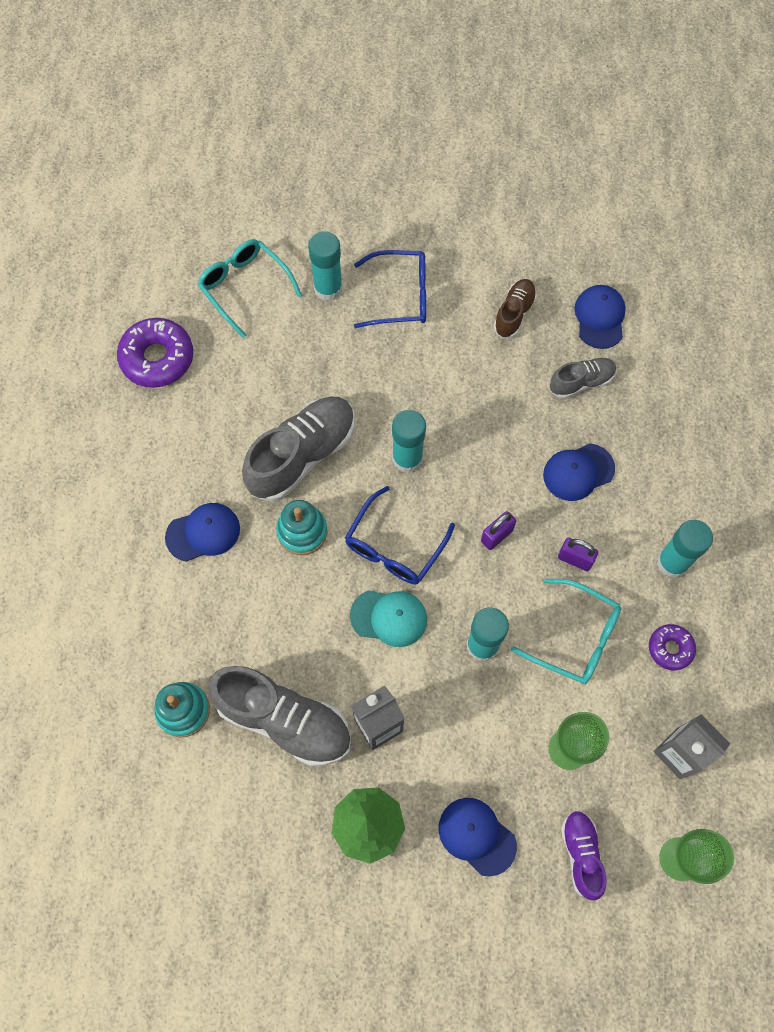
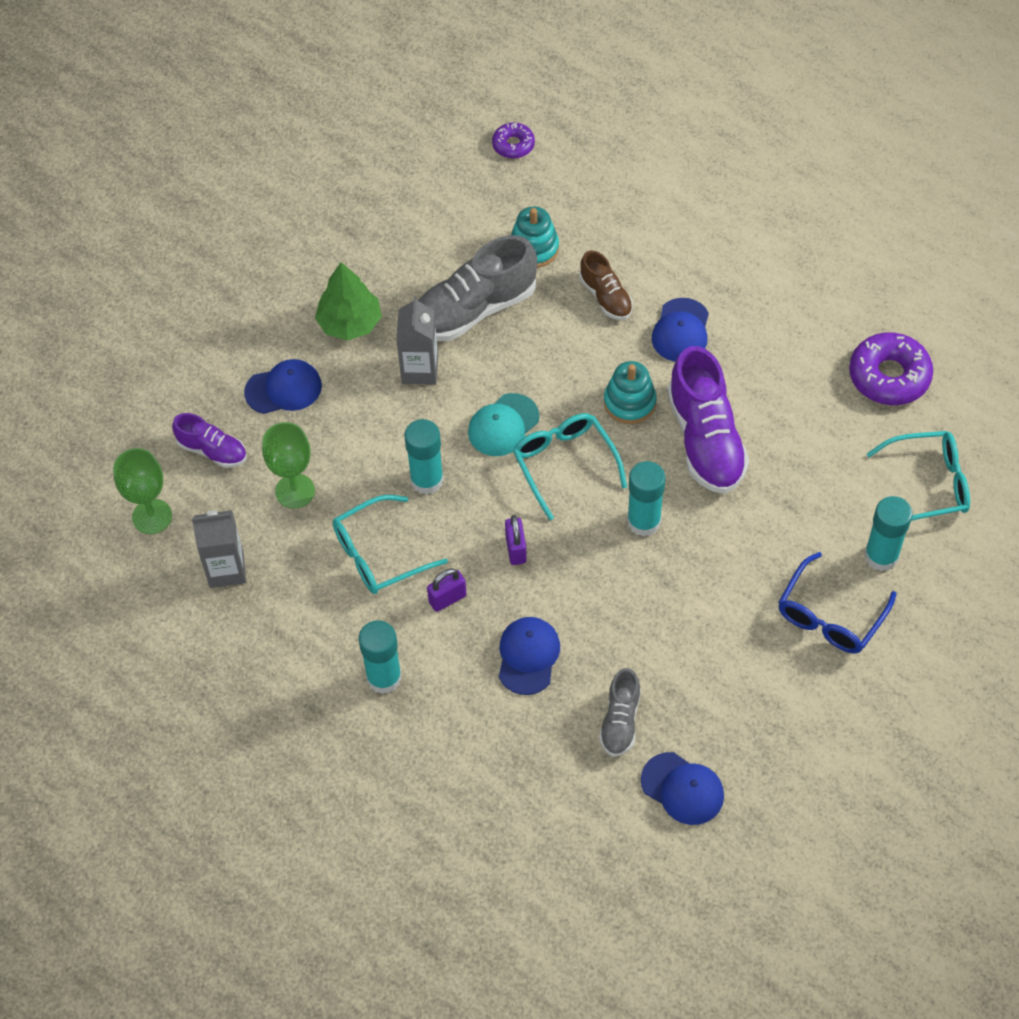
camera: 125 degrees right, 10 degrees down
grey shoe [242,396,355,502] -> purple shoe [667,346,749,494]
blue glasses [345,486,455,584] -> turquoise glasses [513,413,627,520]
brown shoe [493,279,537,338] -> brown shoe moved to [580,251,633,320]
purple donut [649,624,696,671] -> purple donut moved to [492,123,535,159]

